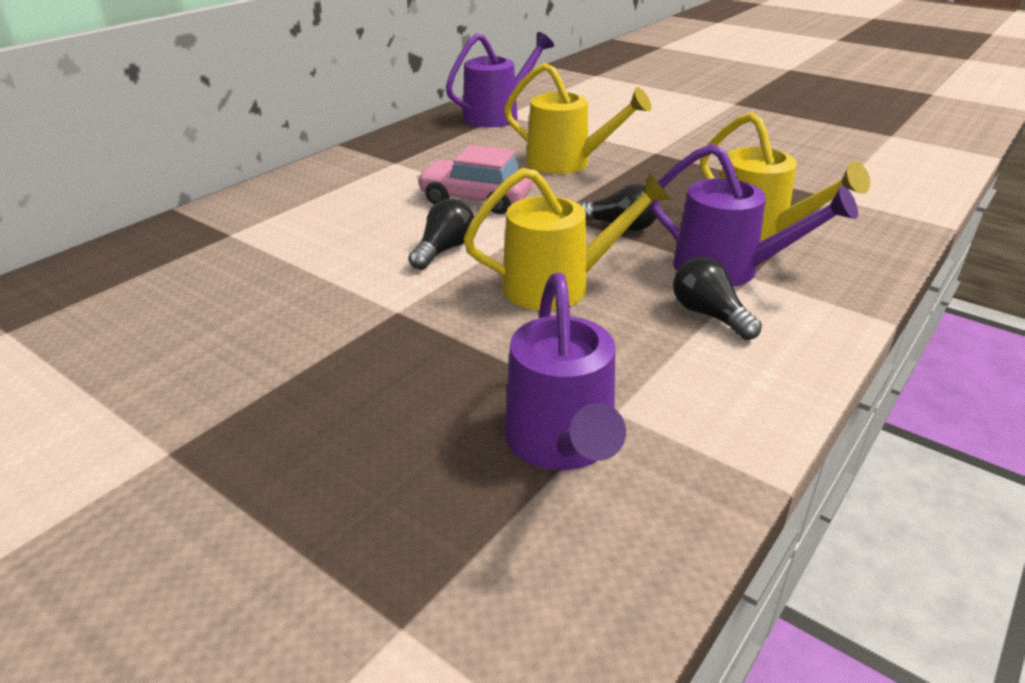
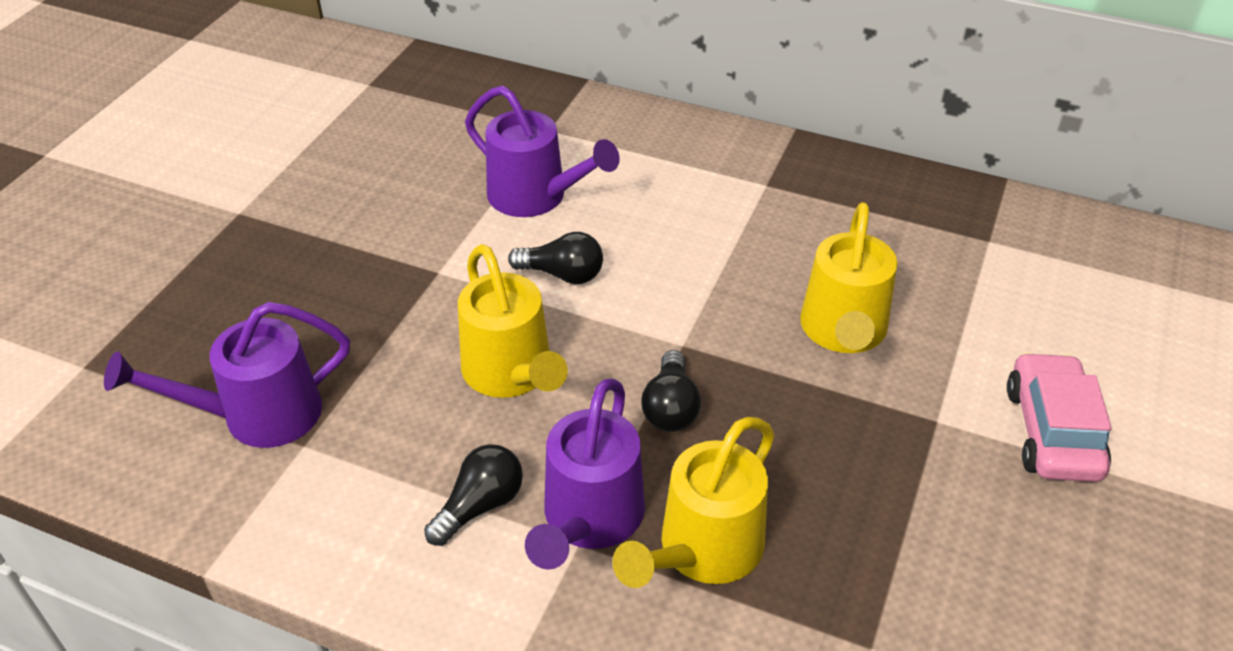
camera: 75 degrees right, 10 degrees up
pink car [417,145,533,214] -> pink car moved to [1007,352,1112,482]
purple watering can [446,32,554,128] -> purple watering can moved to [465,86,620,217]

